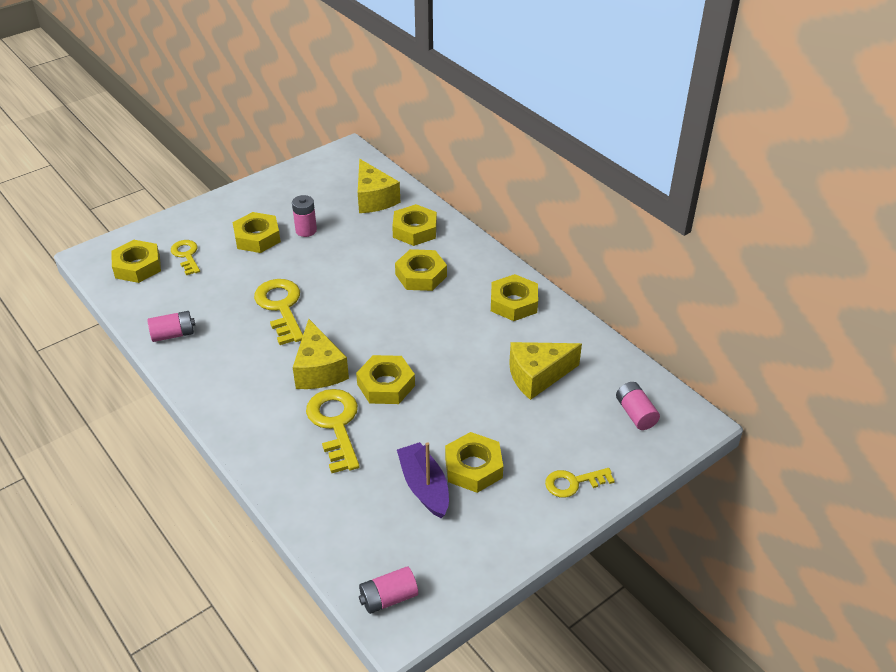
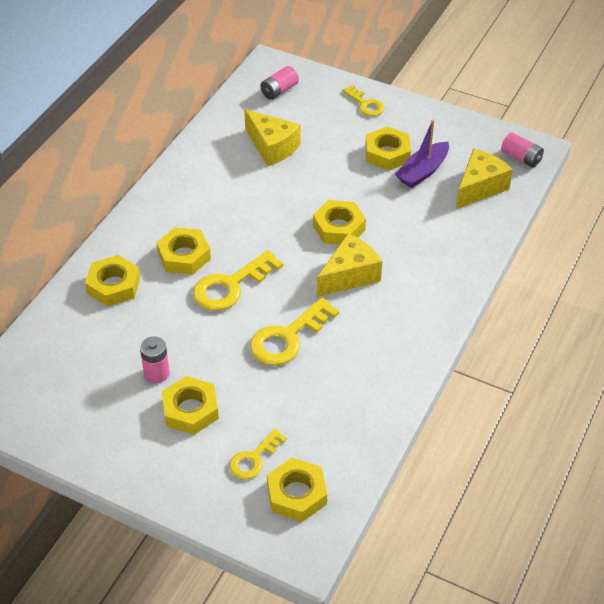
camera: 115 degrees left, 5 degrees up
pink battery [147,311,195,342] -> none
yellow key [306,389,360,473] -> yellow key moved to [193,250,283,311]
yellow cheese [358,159,400,213] -> yellow cheese moved to [456,148,513,209]
yellow nut [491,274,538,321] -> none

